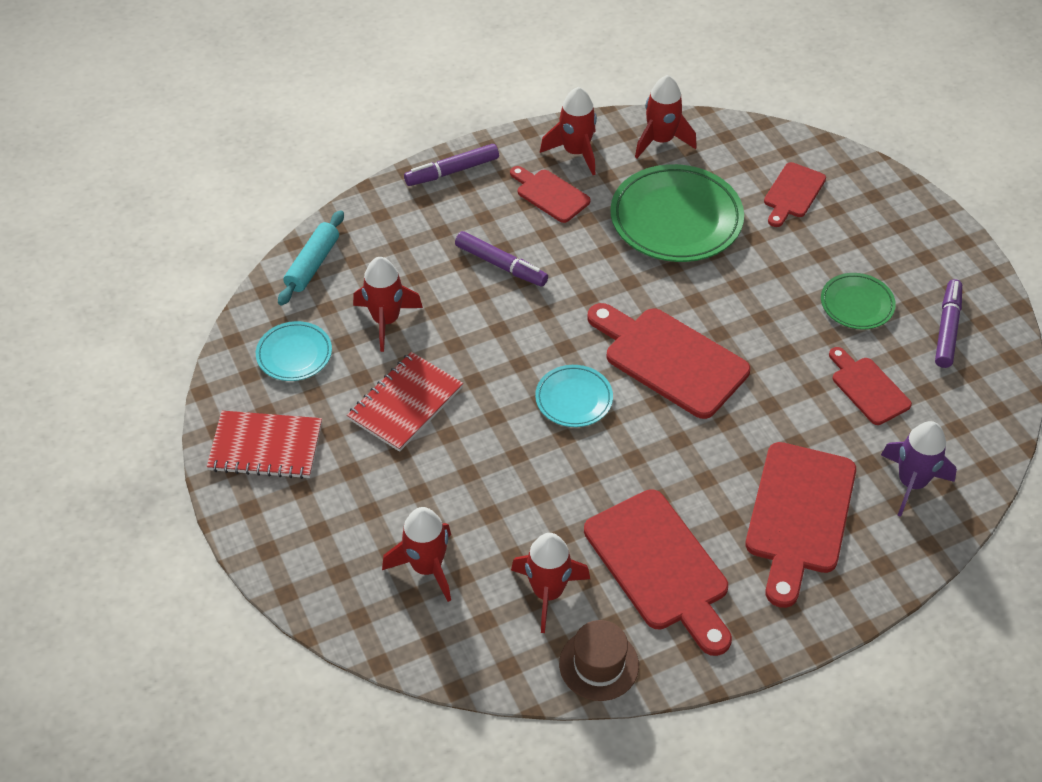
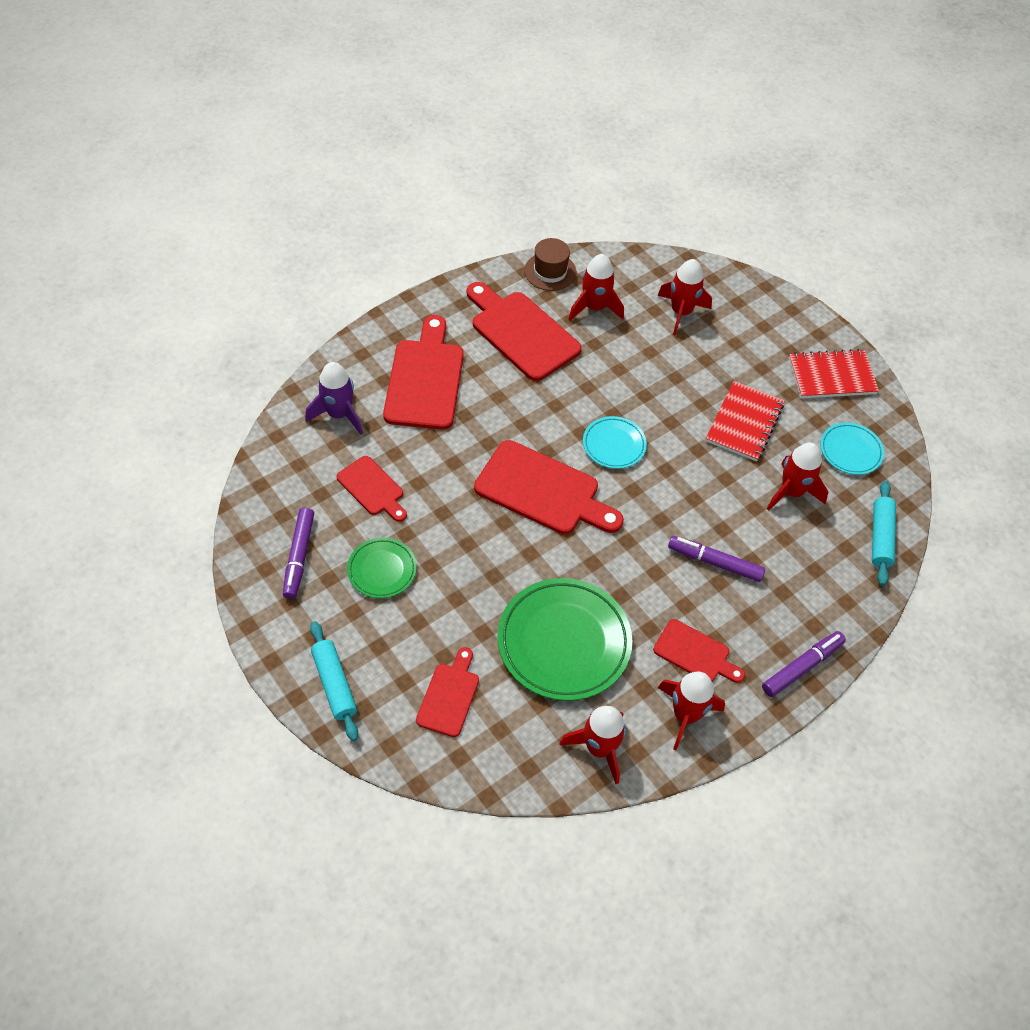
camera: 165 degrees right, 5 degrees up
none -> turquoise rolling pin [310,621,358,741]

